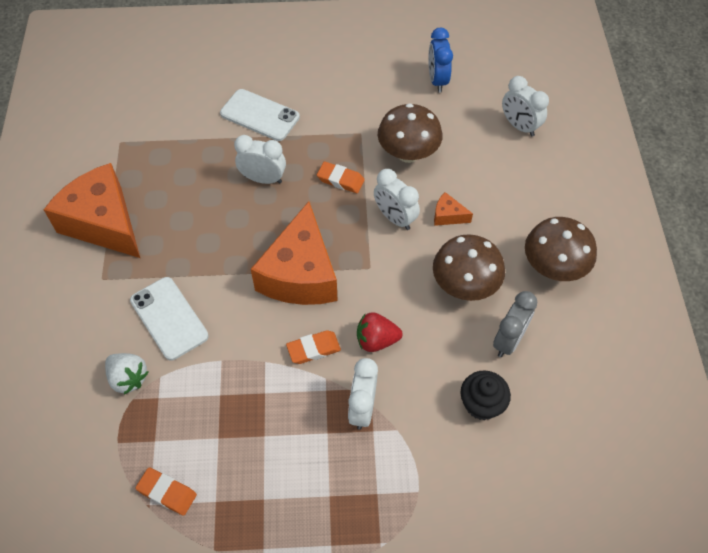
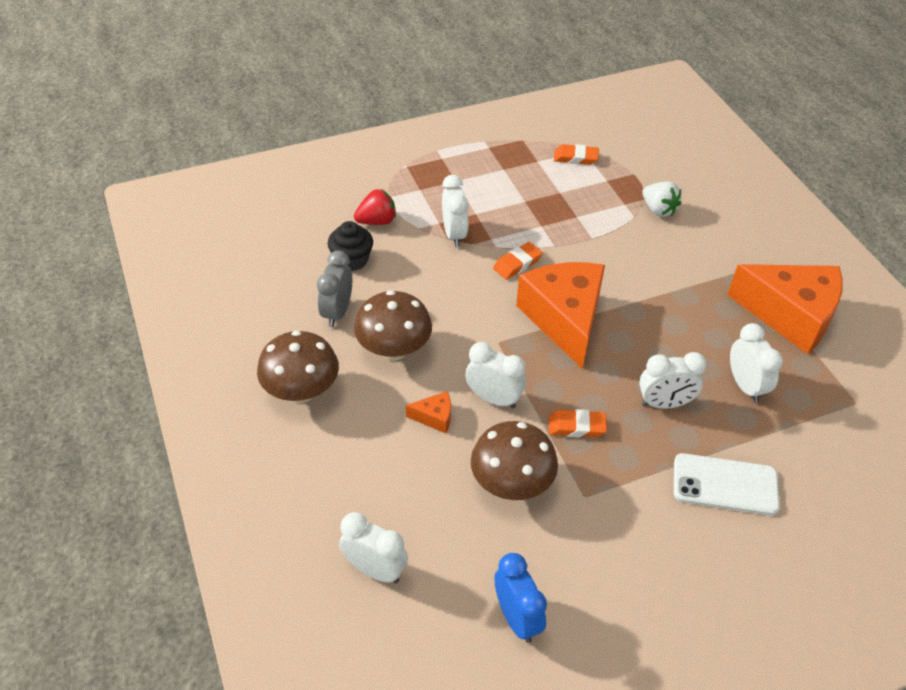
camera: 160 degrees right, 10 degrees down
white strawberry [105,353,148,394] -> white strawberry turned 150 degrees counterclockwise [642,181,681,217]
white phone [130,277,209,361] -> none
red strawberry [357,312,403,352] -> red strawberry moved to [354,189,396,225]
none -> white clock [730,323,783,403]

